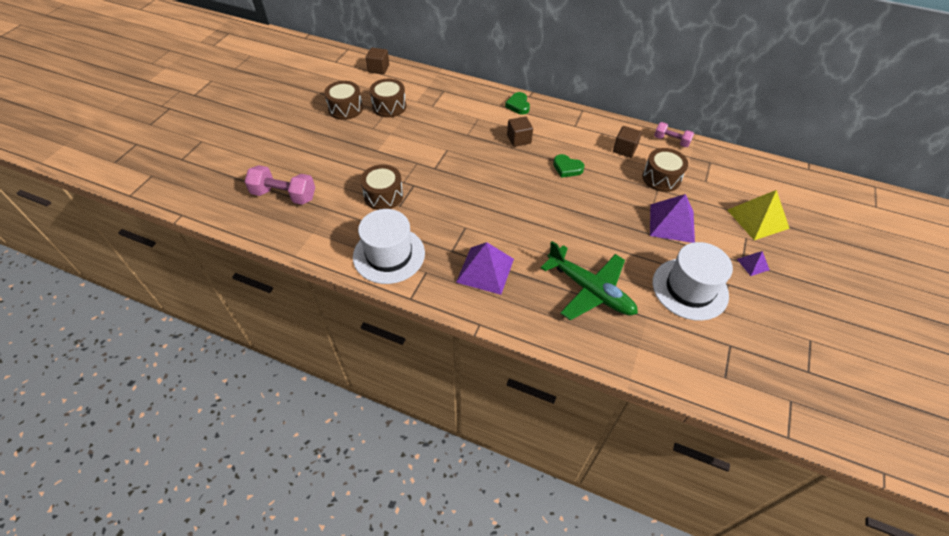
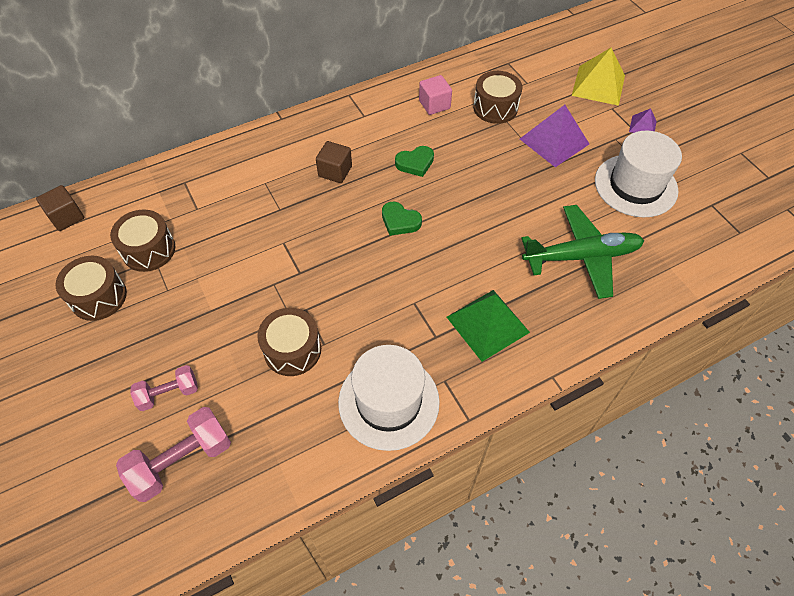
camera: 50 degrees left, 5 degrees up
purple pyramid [456,242,514,295] -> green pyramid [447,290,530,362]
green heart [505,92,530,115] -> green heart moved to [382,202,422,236]
brown cube [613,126,642,158] -> pink cube [419,75,452,115]
pink dumbbell [654,122,694,147] -> pink dumbbell moved to [130,365,198,411]

